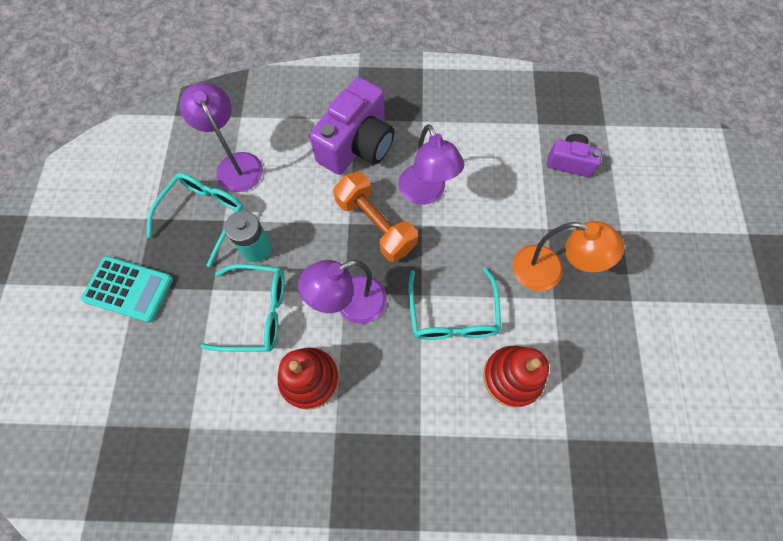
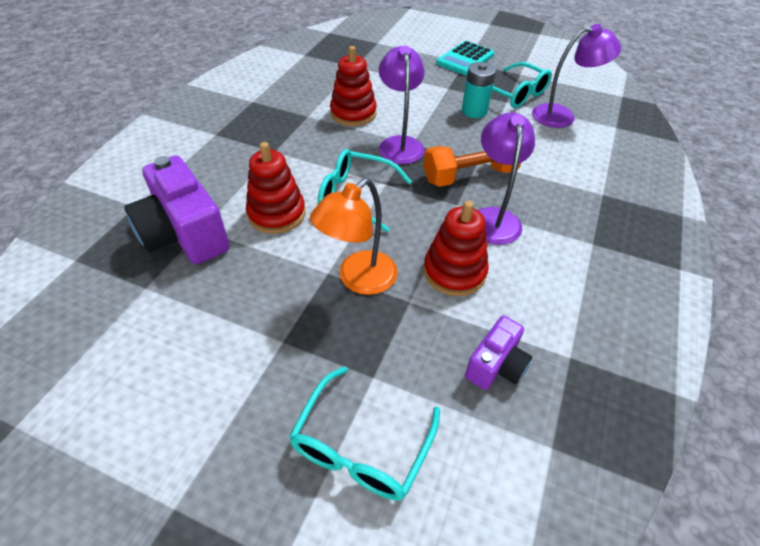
camera: 110 degrees right, 20 degrees down
turquoise glasses [200,264,285,352] -> turquoise glasses moved to [289,366,440,501]
purple camera [309,77,394,175] -> purple camera moved to [124,156,230,264]
purple lamp [399,124,464,205] -> purple lamp turned 90 degrees clockwise [478,112,535,245]
none -> red stacking toy [423,201,489,296]

